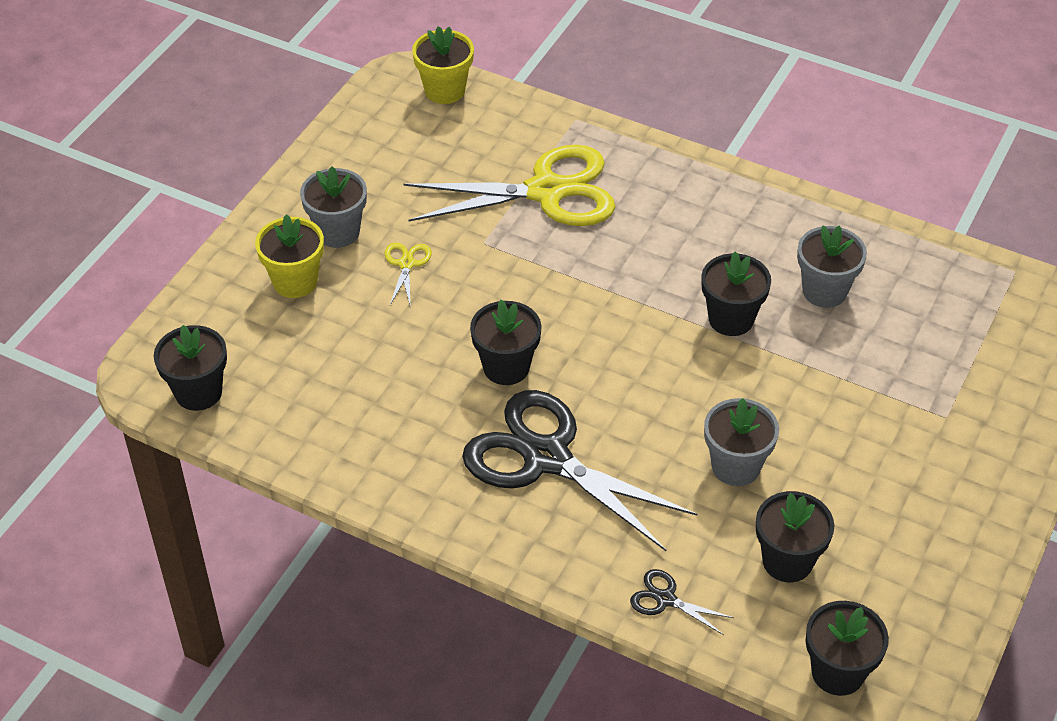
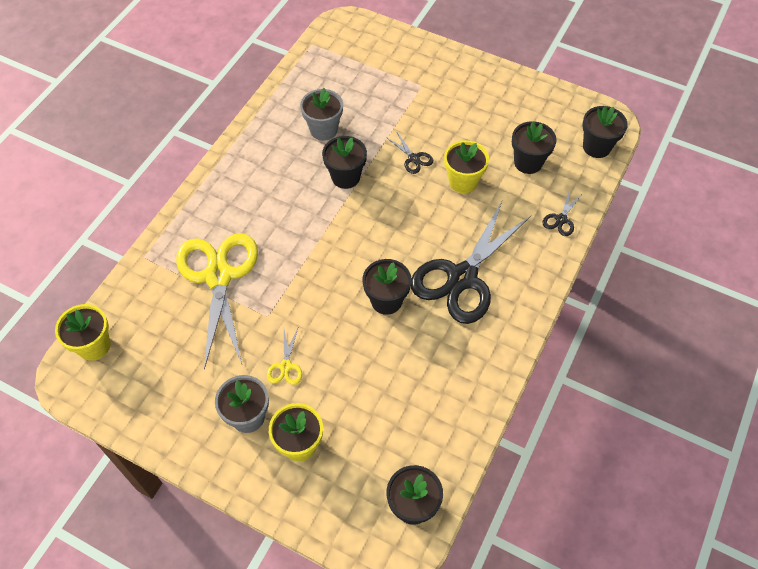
camera: 90 degrees left, 10 degrees up
yellow scissors [384,243,432,308] -> yellow scissors turned 90 degrees counterclockwise [267,328,302,385]
grey flower pot [704,398,779,486] -> yellow flower pot [444,140,489,193]
none -> black scissors [387,131,433,174]

